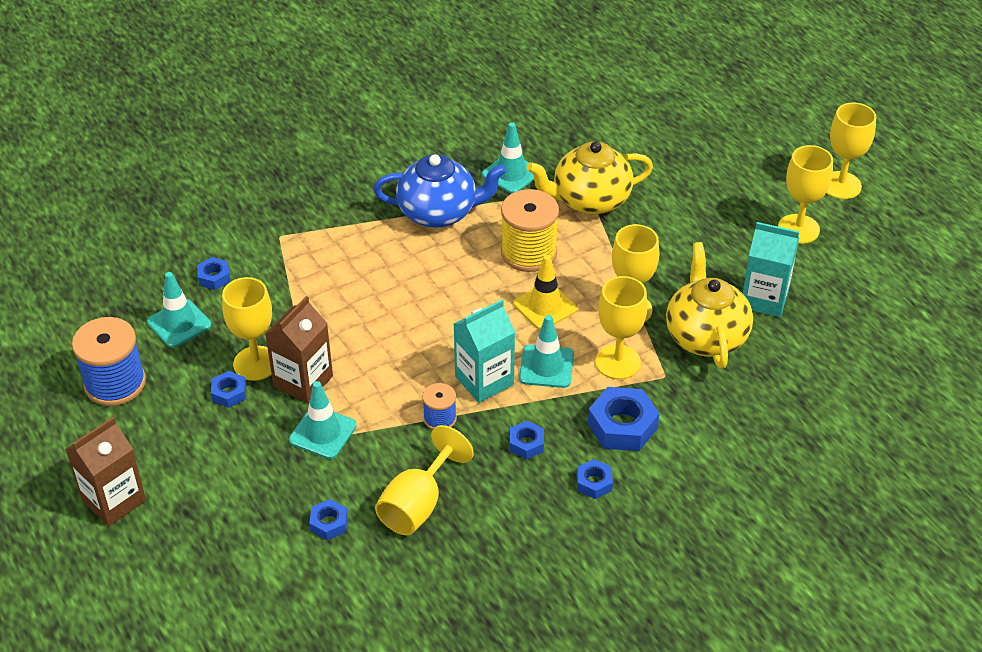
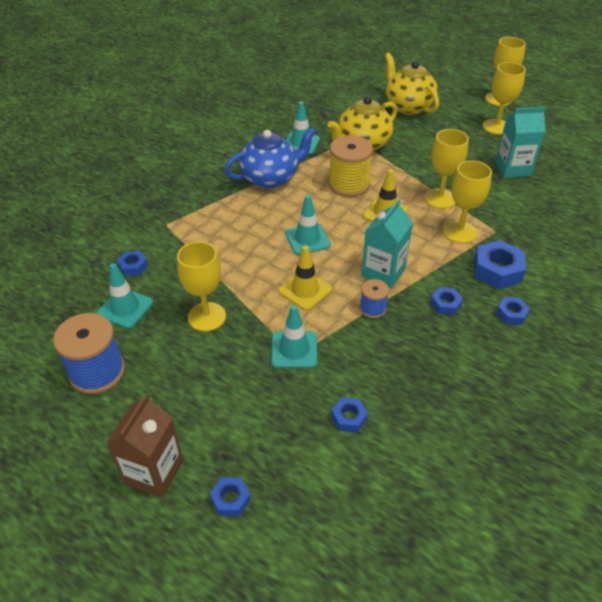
camera: 25 degrees left, 0 degrees up
blue nut [211,371,246,408] -> blue nut moved to [210,477,251,516]
brown carton [265,296,333,403] -> none
yellow goblet [375,425,474,535] -> none
turquoise traffic cone [519,315,574,388] -> turquoise traffic cone moved to [285,195,331,255]
yellow teapot [666,242,753,369] -> yellow teapot moved to [385,53,439,115]
none -> yellow traffic cone [278,245,332,310]

